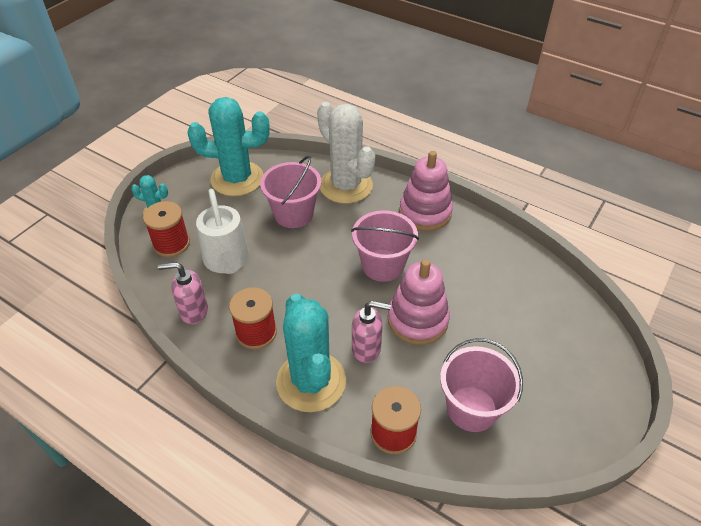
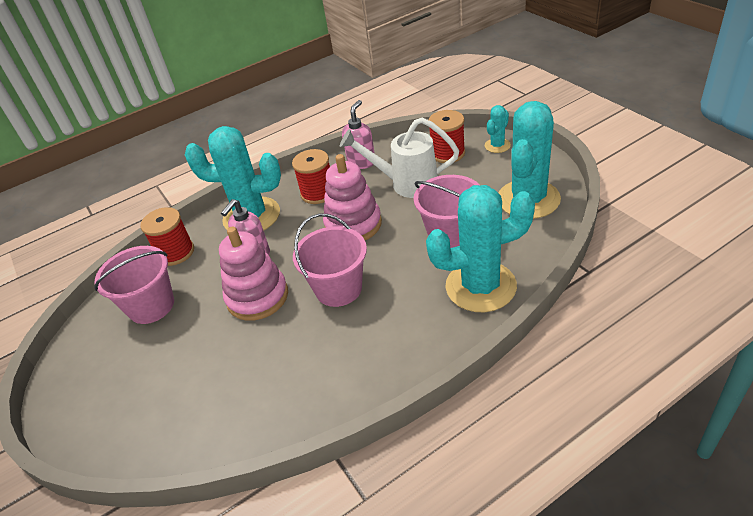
camera: 120 degrees right, 5 degrees down
white cactus [317,102,375,204] -> turquoise cactus [426,185,535,312]
pink stacking toy [399,151,453,231] -> pink stacking toy moved to [323,154,382,240]

